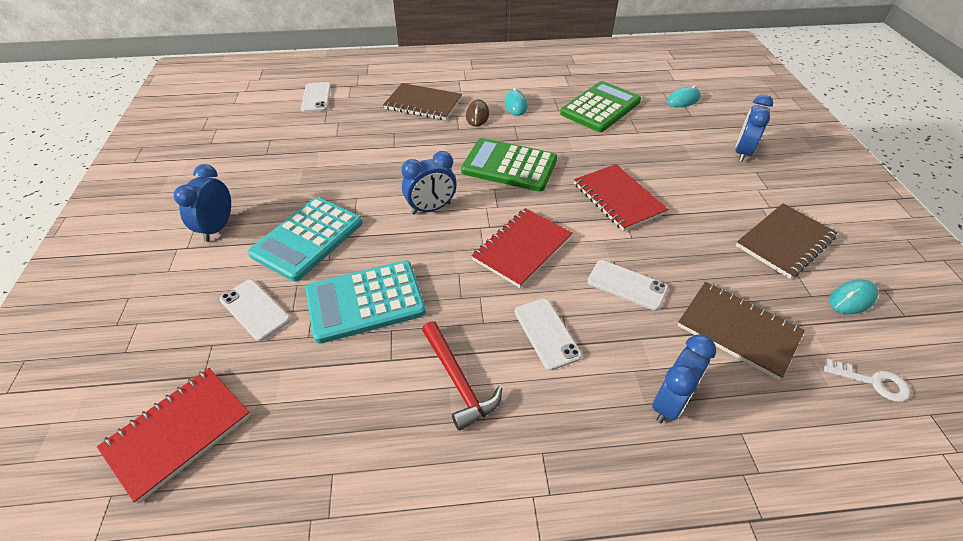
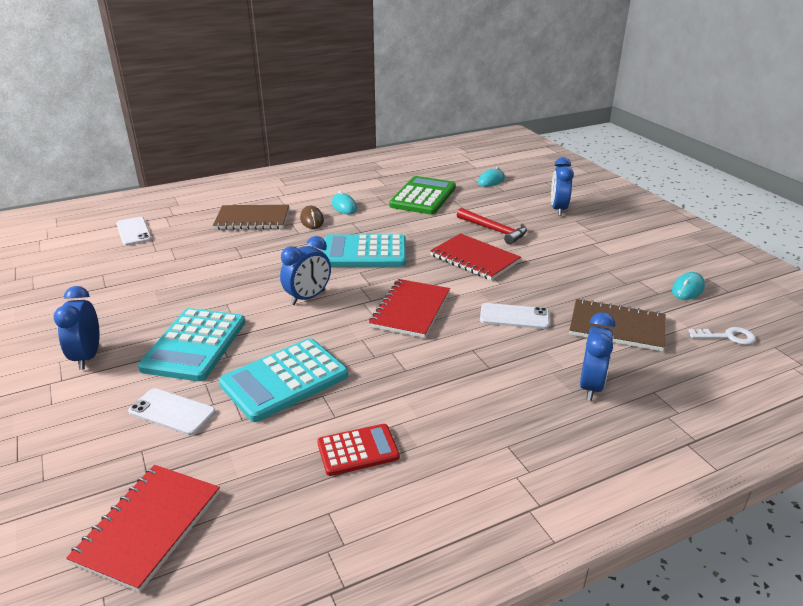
camera: 20 degrees left, 15 degrees down
red hammer [422,321,502,431] -> red hammer moved to [457,208,527,245]
green calculator [461,138,557,192] -> turquoise calculator [322,234,406,267]
white phone [515,298,582,371] -> none
brown notebook [736,203,838,279] -> none
none -> red calculator [317,424,400,476]

